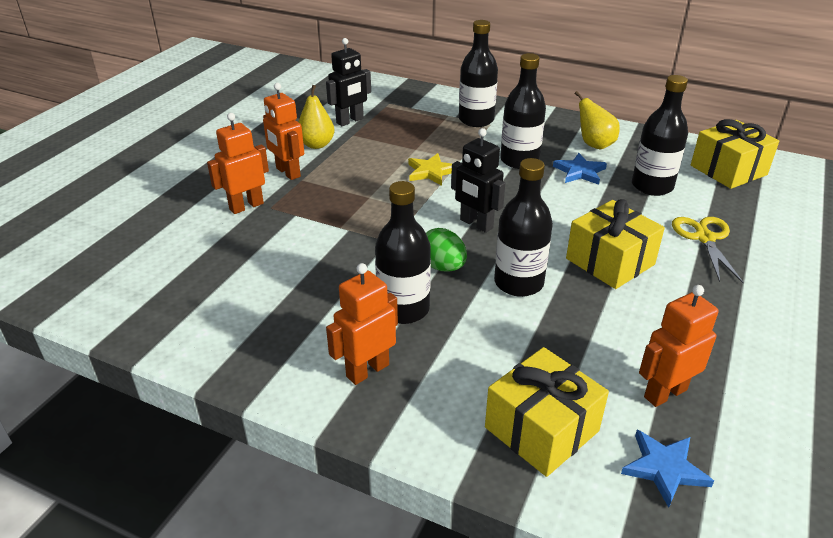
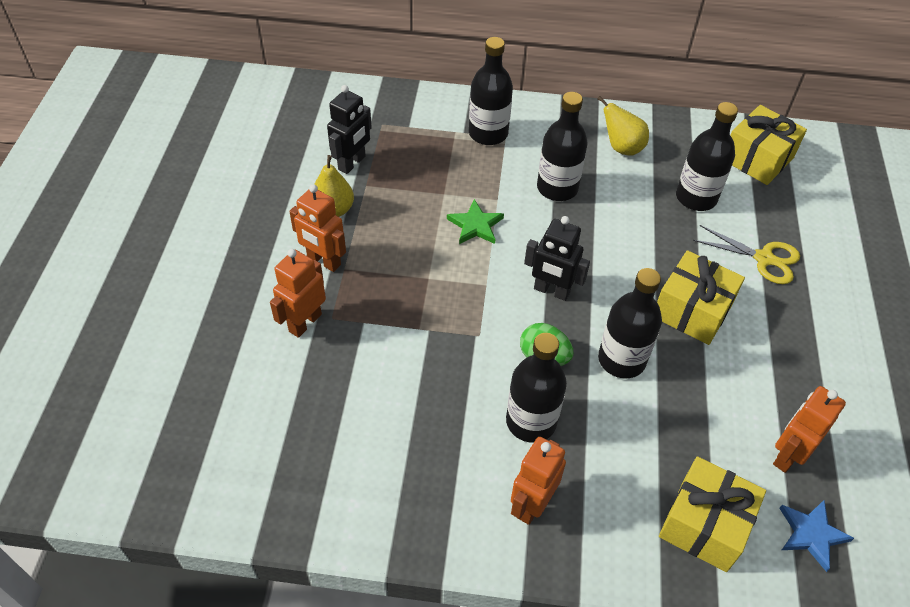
camera: 20 degrees left, 15 degrees up
yellow star [408,153,452,186] -> green star [447,199,504,244]
blue star [553,153,607,185] -> none
yellow scissors [672,217,744,284] -> yellow scissors turned 135 degrees clockwise [693,225,800,284]

